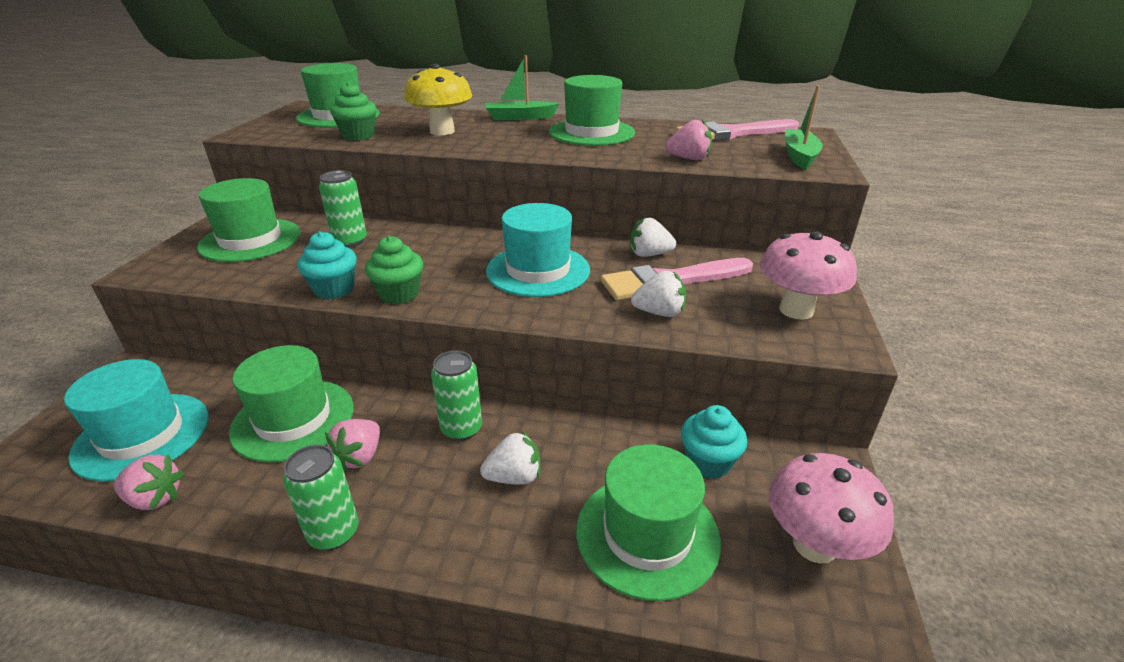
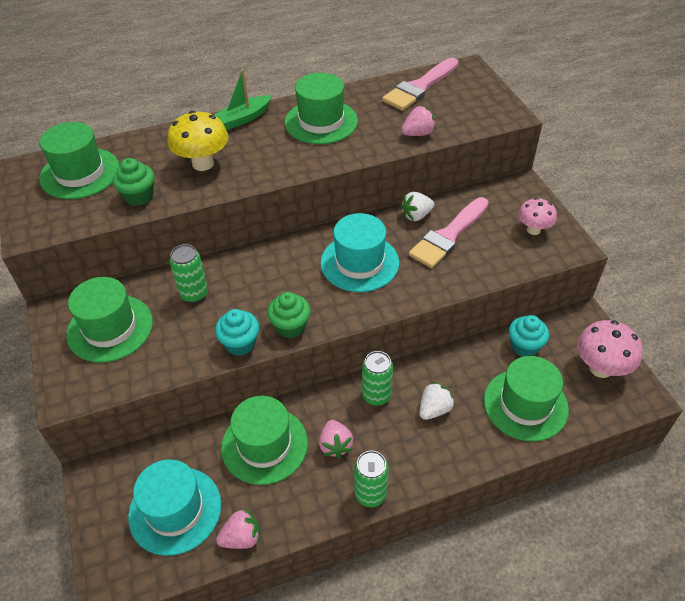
camera: 30 degrees left, 15 degrees up
white strawberry [631,271,686,317] -> none
pink mushroom [760,231,857,320] -> pink mushroom [518,198,557,235], size x0.65
green boat [785,85,823,170] -> none

